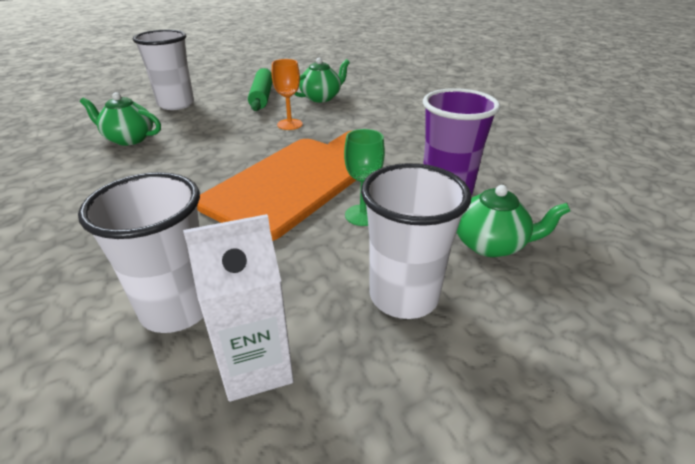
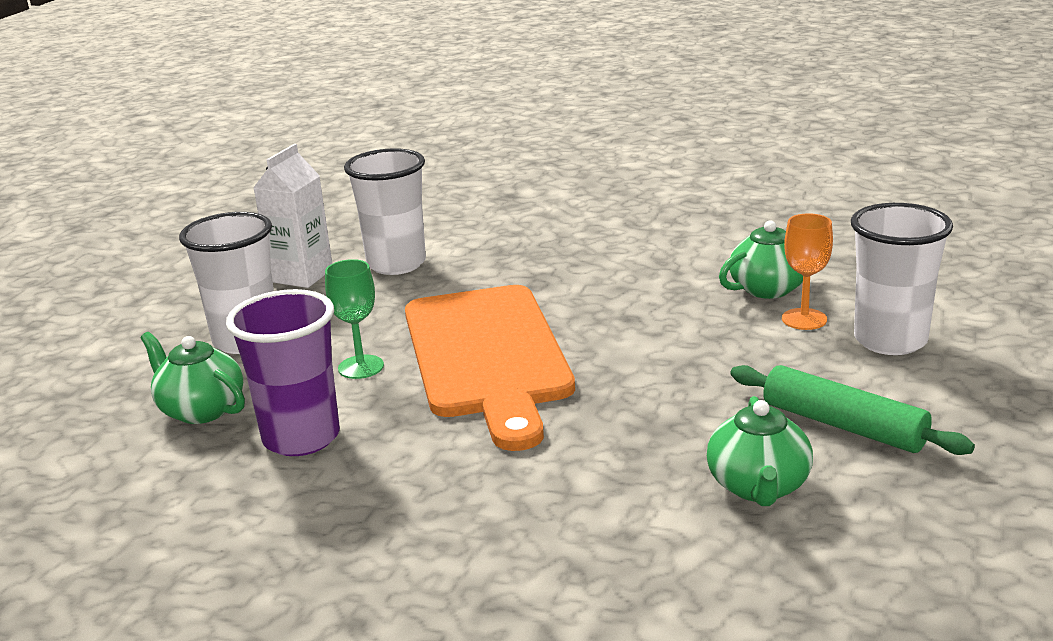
camera: 135 degrees right, 10 degrees down
orange goblet [272,59,303,130] -> orange goblet moved to [782,213,833,330]
green teapot [456,185,570,257] -> green teapot turned 75 degrees clockwise [141,332,245,424]

